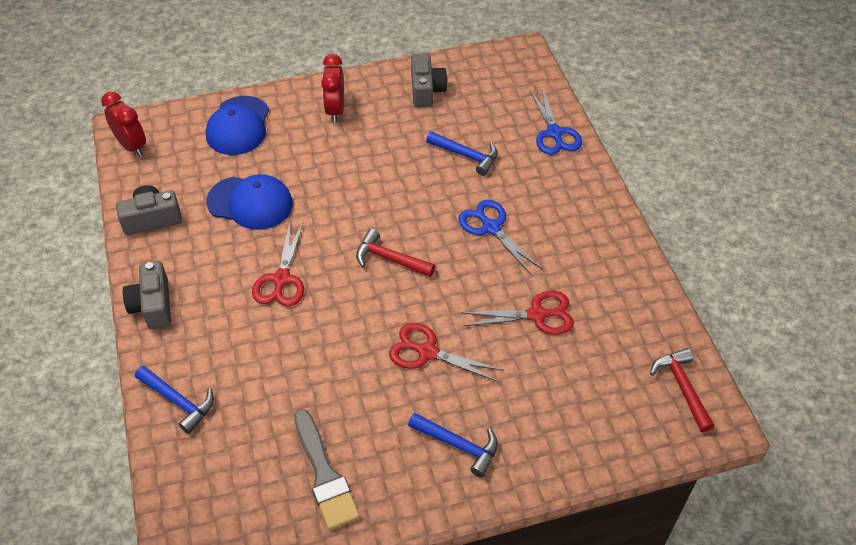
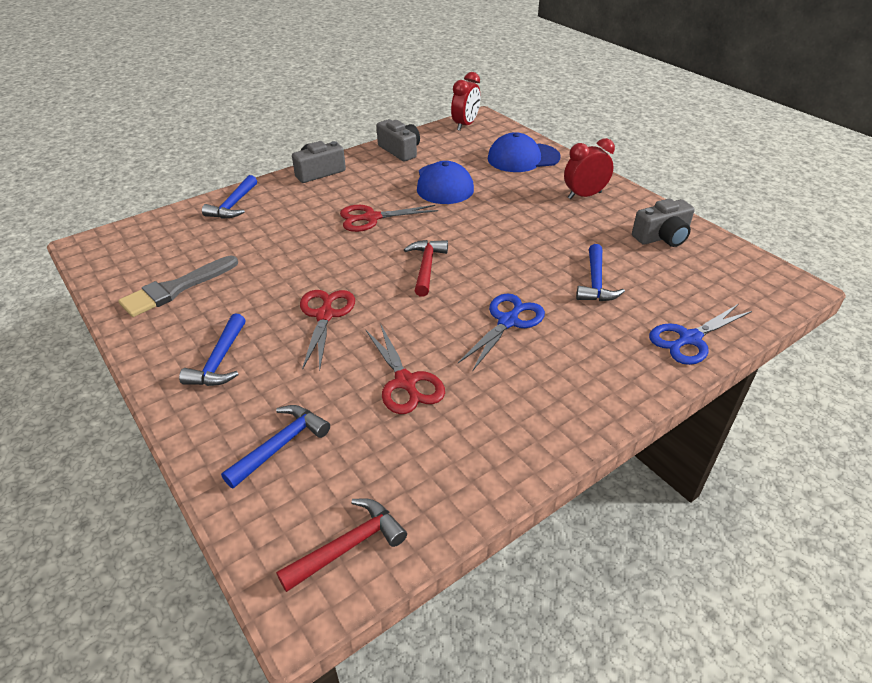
camera: 70 degrees right, 10 degrees down
none -> blue hammer [221,405,330,489]

